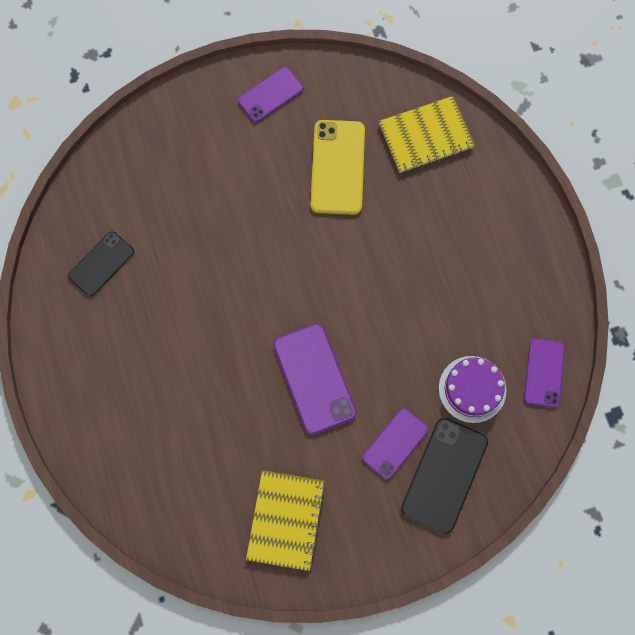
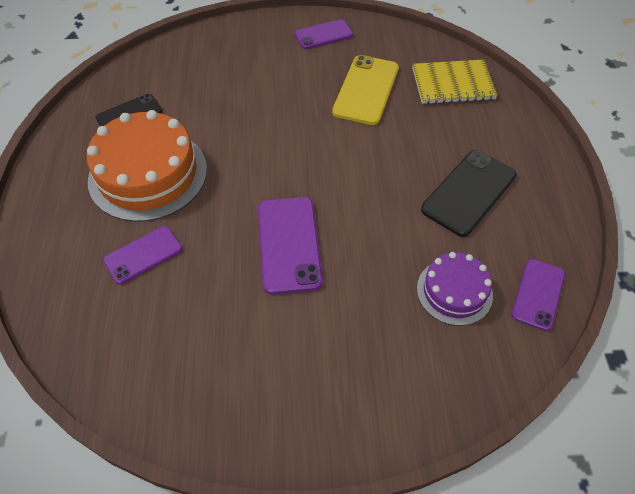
camera: 15 degrees right, 20 degrees down
yellow notebook [246,470,326,571] -> none
purple phone [362,408,428,480] -> purple phone moved to [103,226,182,284]
black phone [401,418,488,534] -> black phone moved to [421,150,517,237]
none -> orange cake [87,110,207,222]

